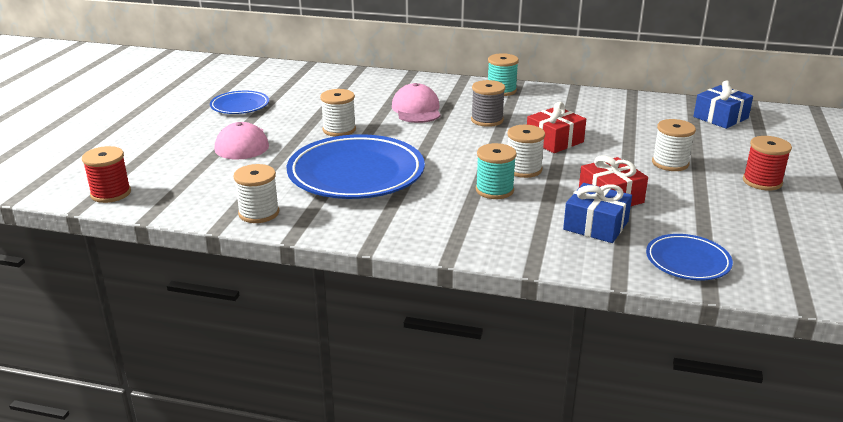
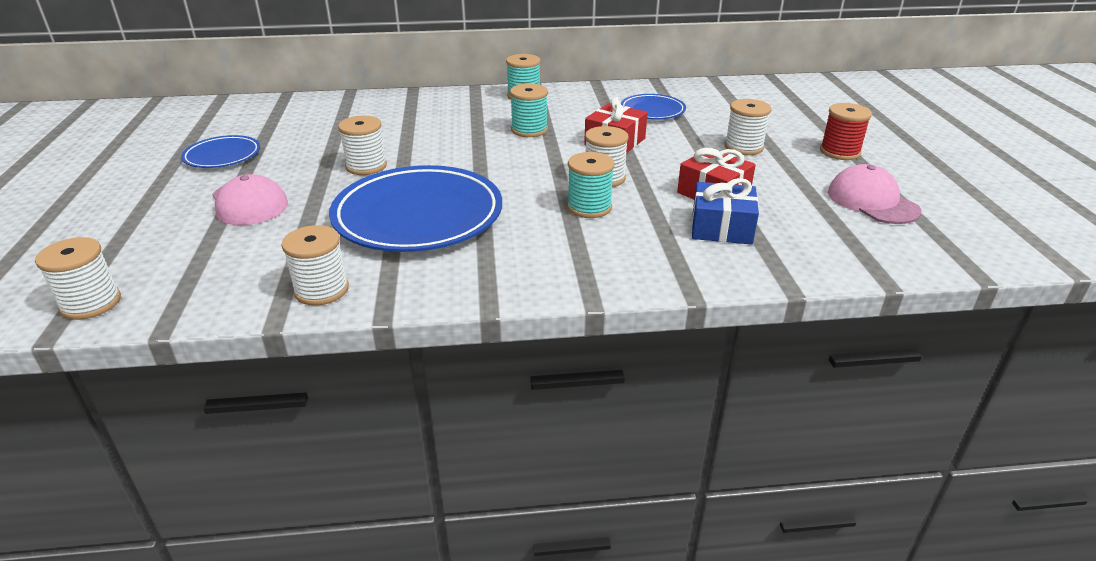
camera: 20 degrees left, 5 degrees up
red spool [82,146,131,203] -> white spool [35,237,121,320]
pink cap [392,83,440,123] -> pink cap moved to [828,164,921,224]
grey spool [471,80,505,127] -> turquoise spool [510,84,548,137]
blue plate [646,234,733,280] -> blue plate moved to [621,94,686,119]
blue gift [693,80,753,129] -> none

